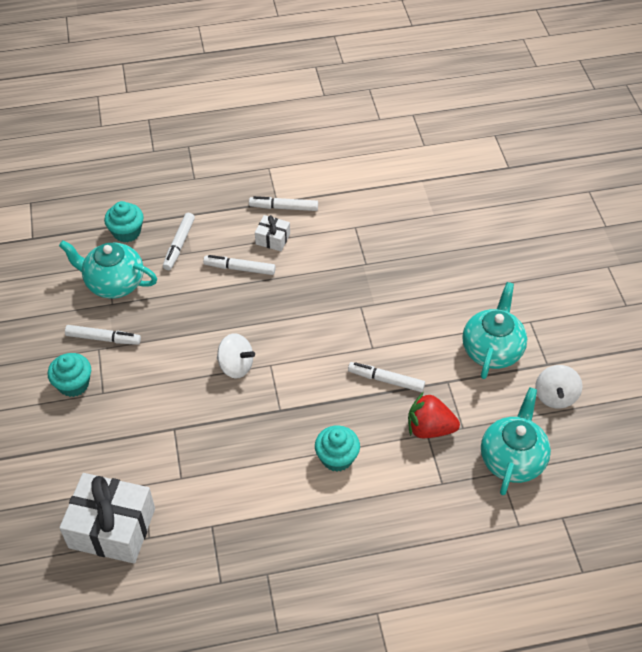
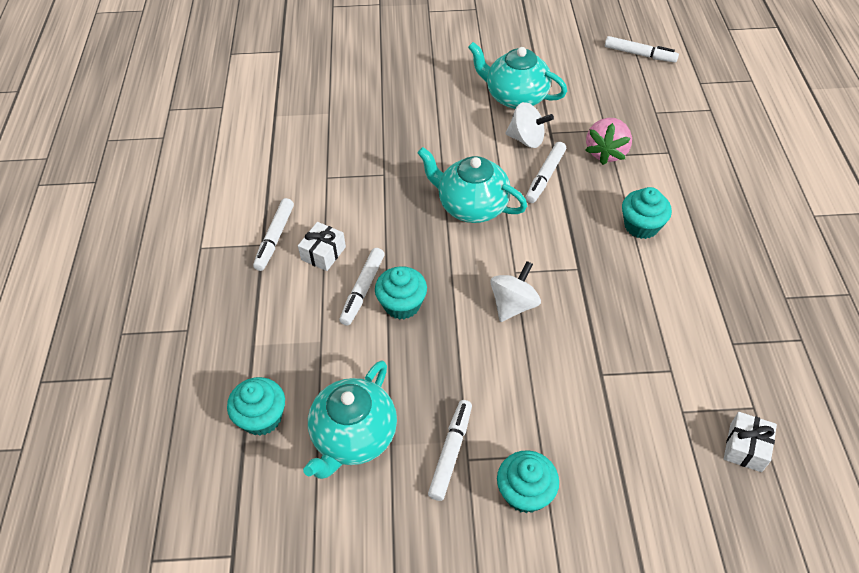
camera: 80 degrees left, 0 degrees up
white gift [59,473,155,564] -> white gift [724,412,777,472], size x0.48
white marker [163,213,195,270] -> white marker moved to [605,36,679,63]
red strawberry [408,392,460,438] -> pink strawberry [585,118,632,165]
turquoise teapot [481,387,551,495] -> turquoise teapot moved to [417,147,527,223]
white spinning top [535,365,582,409] -> white spinning top moved to [506,102,554,148]
none -> turquoise cupcake [375,266,427,320]

